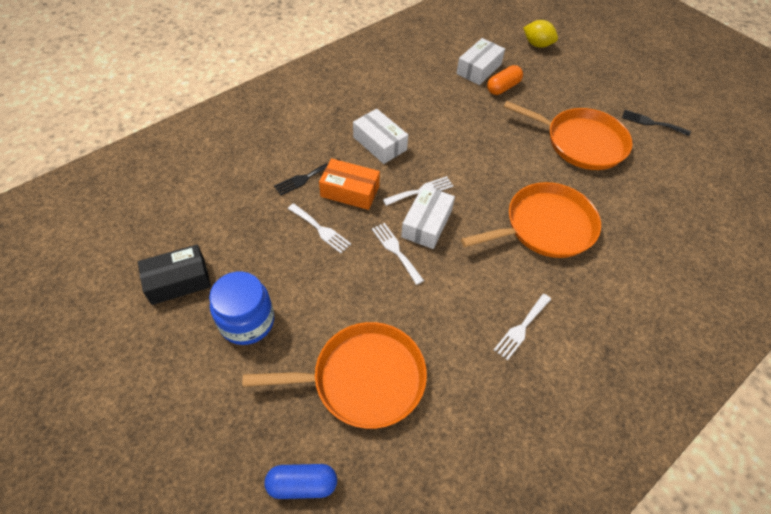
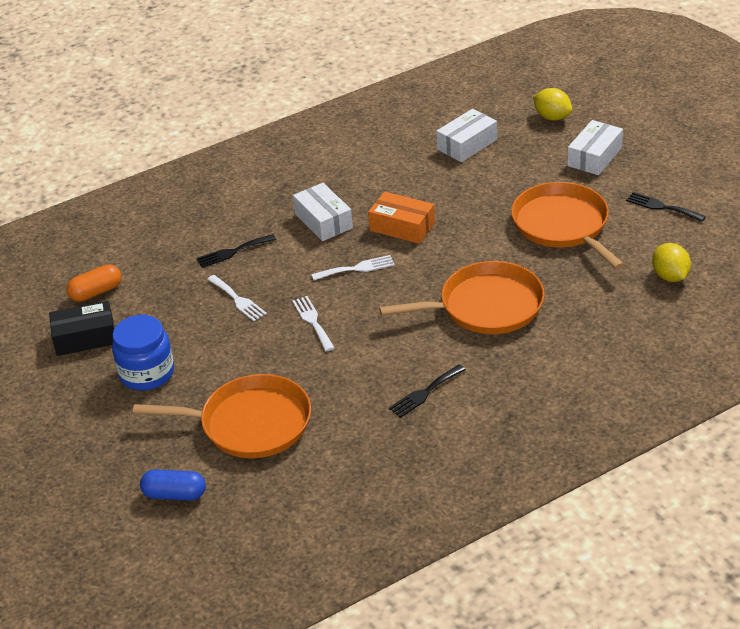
camera: 15 degrees right, 15 degrees down
orange box [319,158,380,210] -> orange box moved to [368,192,435,244]
white box [401,185,455,249] -> white box moved to [567,120,623,175]
orange capsule [487,65,523,95] -> orange capsule moved to [67,264,121,302]
white fork [494,294,551,361] -> black fork [389,364,466,418]
orange pan [503,101,633,170] -> orange pan turned 150 degrees counterclockwise [511,182,625,269]
none -> yellow lemon [652,243,691,282]

